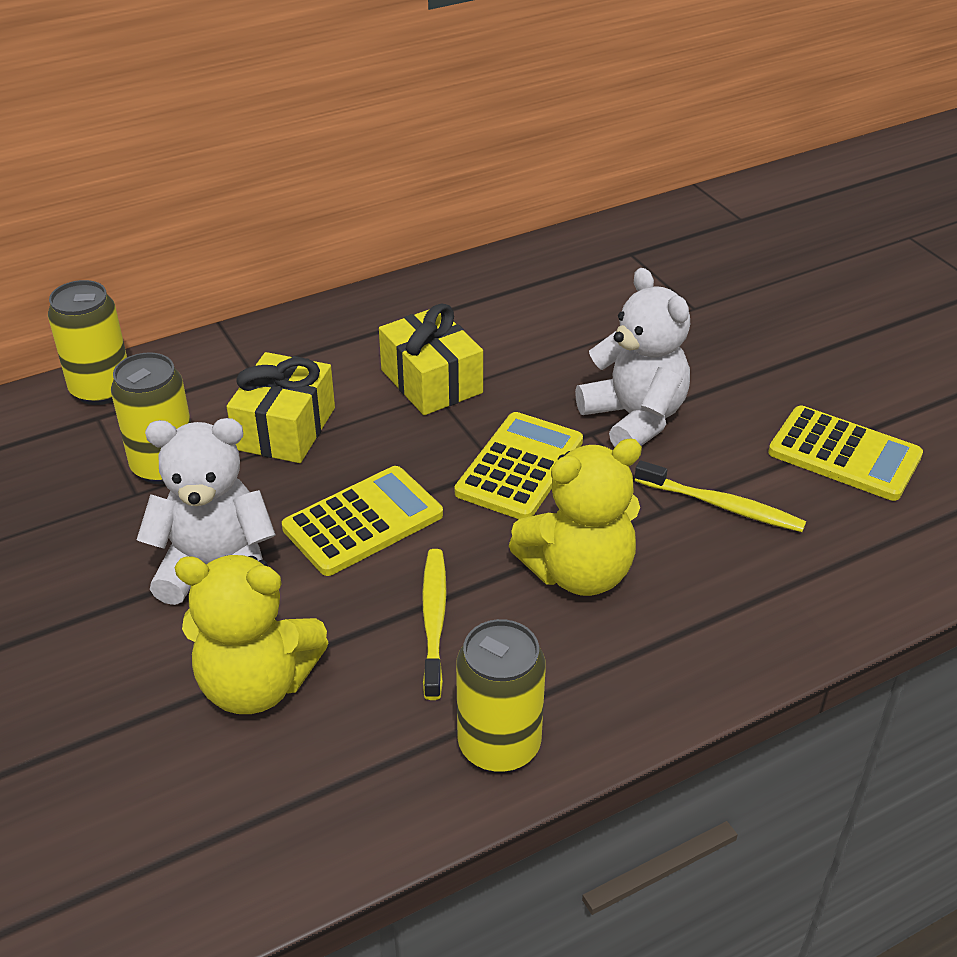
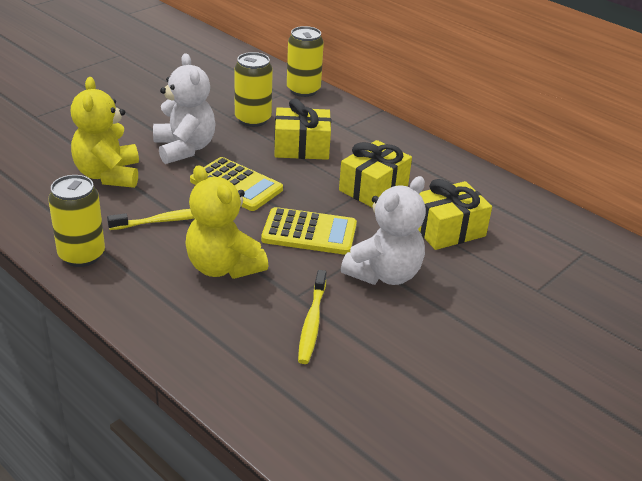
camera: 70 degrees right, 5 degrees down
yellow calculator [768,406,923,501] -> none
none -> yellow gift [418,179,492,250]

